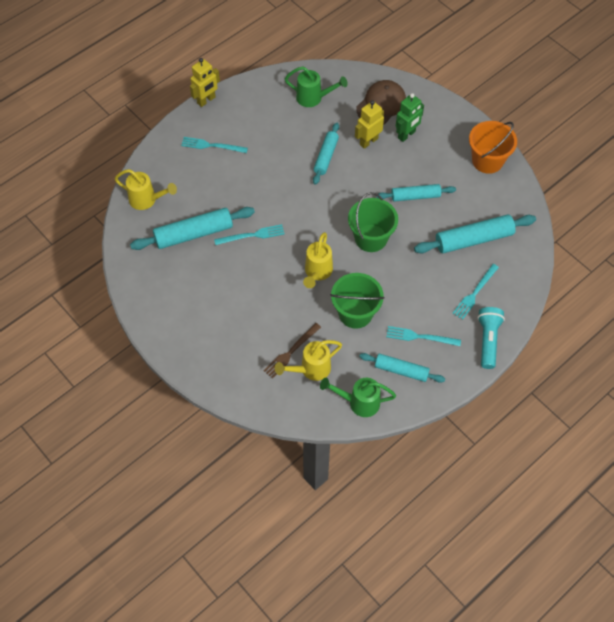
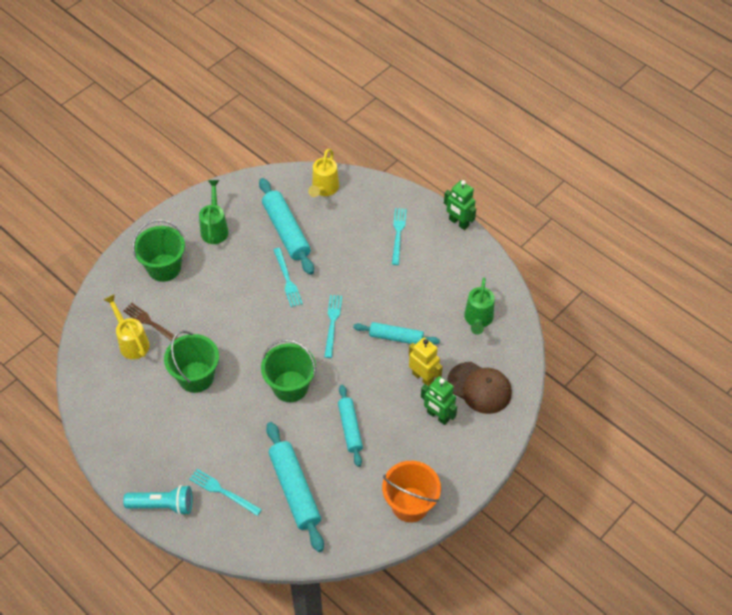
camera: 85 degrees right, 5 degrees down
yellow robot [190,58,220,107] -> green robot [444,180,476,230]
yellow watering can [303,232,333,288] -> none
green watering can [320,378,396,417] -> green watering can moved to [199,180,229,244]
turquoise rolling pin [359,353,445,383] -> none
turquoise fork [386,326,461,346] -> turquoise fork moved to [324,295,342,358]
none -> green bucket [133,220,185,282]

